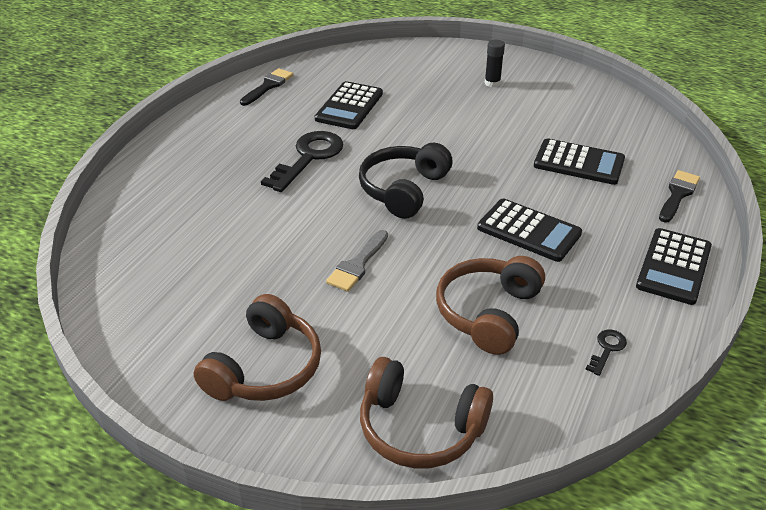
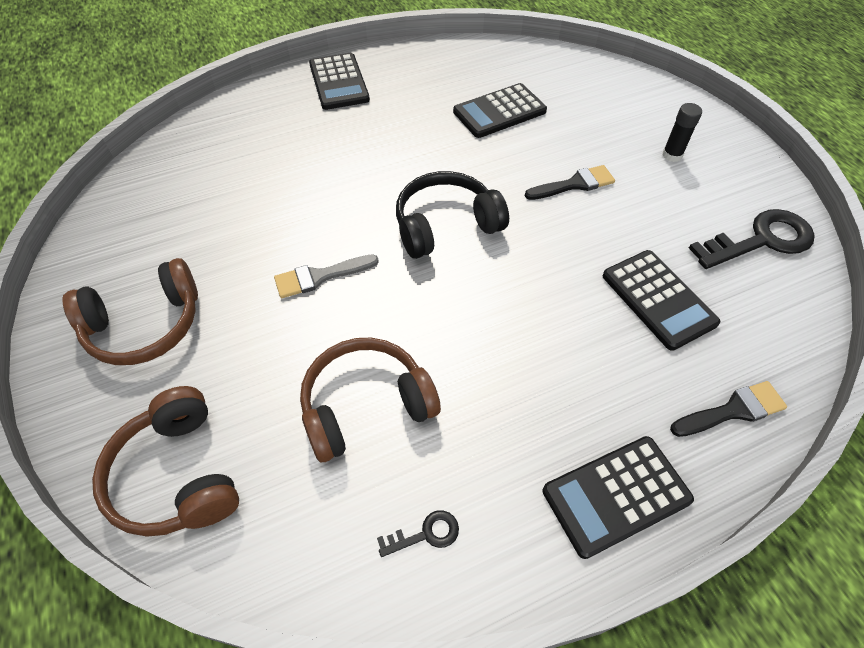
camera: 40 degrees right, 15 degrees up
black brush [240,68,293,106] -> black brush moved to [525,165,615,200]
black key [261,131,343,192] -> black key moved to [689,209,815,269]
black calculator [477,199,582,262] -> black calculator moved to [309,53,370,110]

